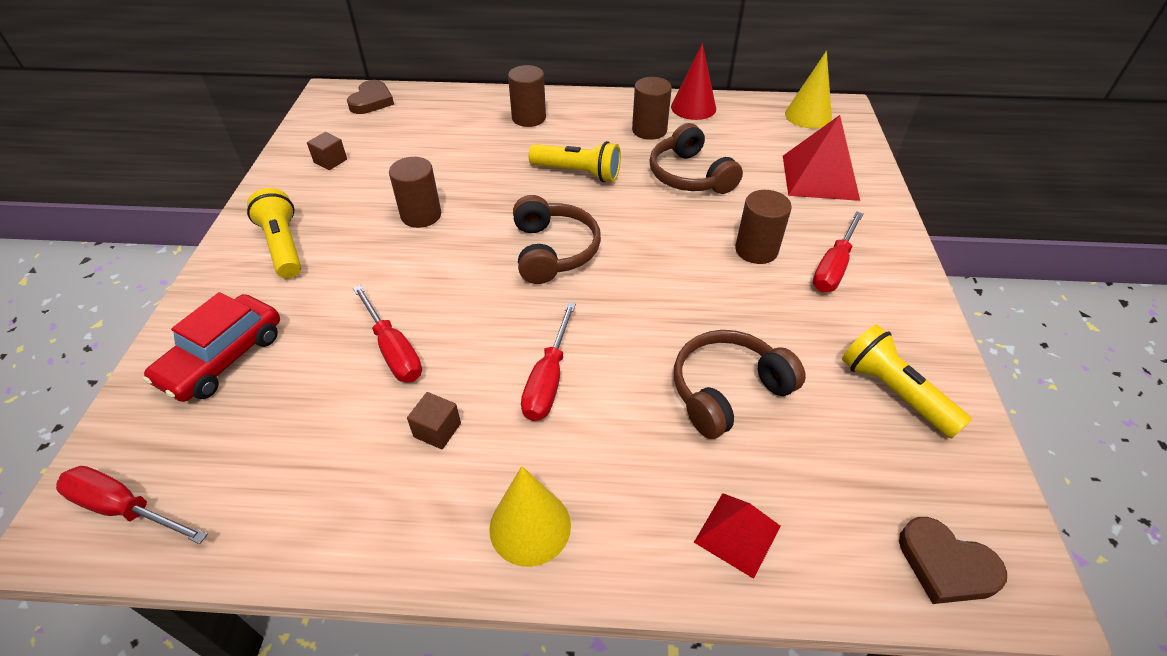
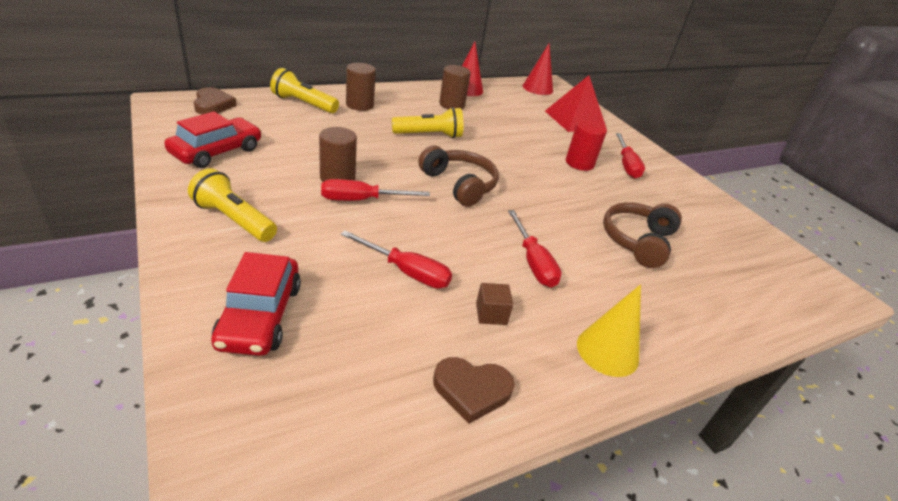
camera: 35 degrees left, 10 degrees down
red screwdriver [56,466,208,544] -> red screwdriver moved to [321,179,430,201]
brown cube [307,132,347,170] -> red car [164,111,261,168]
brown headphones [649,123,743,194] -> none
red pyramid [694,493,780,579] -> none
brown cylinder [735,190,792,264] -> red cylinder [566,120,607,171]
yellow cone [785,51,832,129] -> red cone [523,43,553,95]
yellow flashlight [842,324,972,439] -> yellow flashlight moved to [270,68,339,113]
brown heart [899,517,1007,604] -> brown heart moved to [433,357,515,424]

